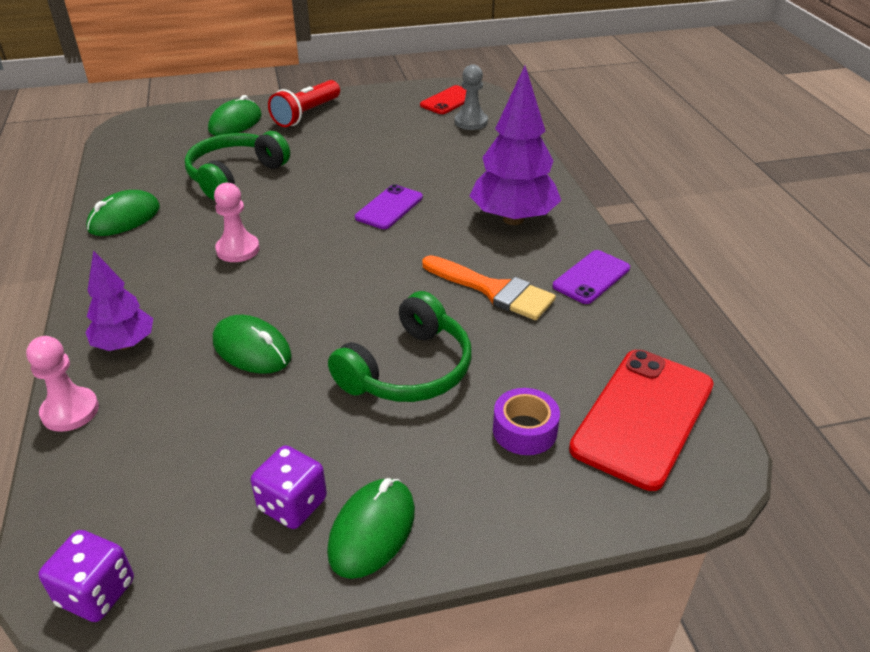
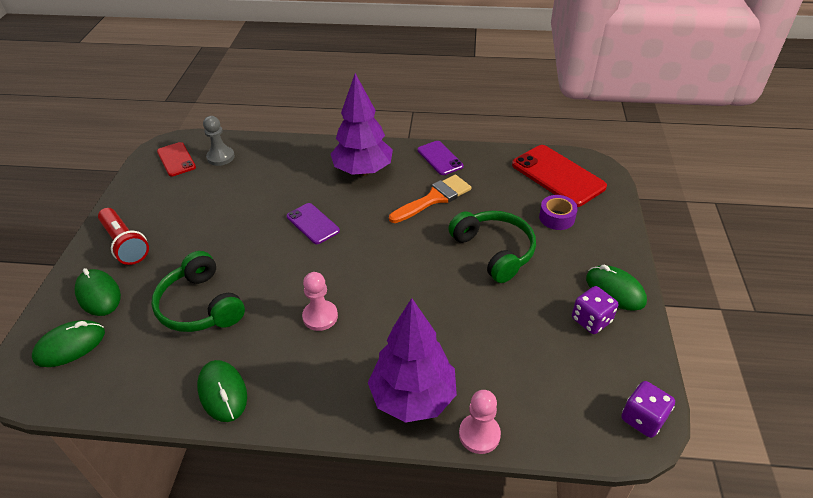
camera: 70 degrees left, 5 degrees up
purple tree [85,250,153,351] -> purple tree [368,298,457,423], size x1.69
green mouse [213,315,292,374] -> green mouse moved to [32,320,105,367]

